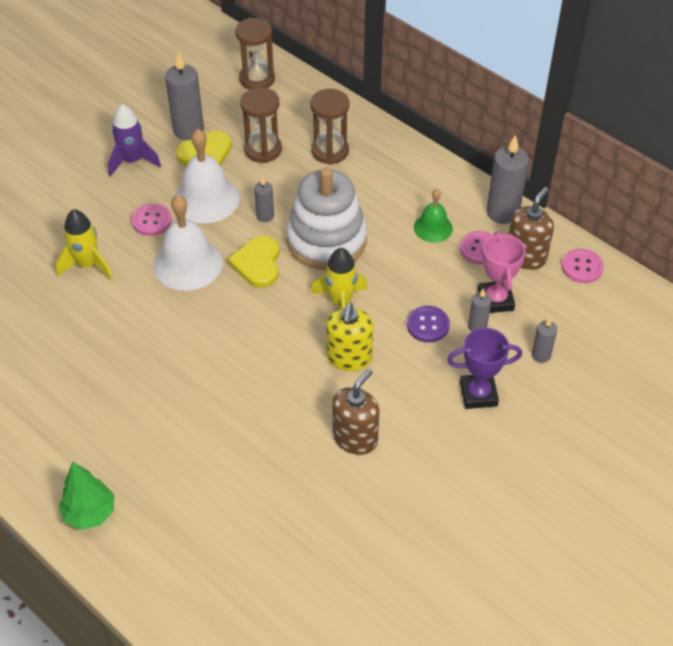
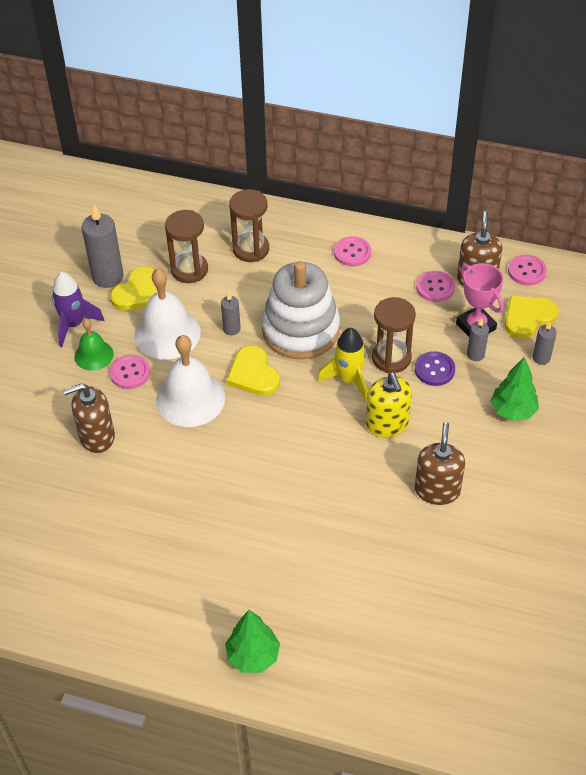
camera: 25 degrees left, 0 degrees up
yellow rocket [55,209,113,280] -> brown soap dispenser [63,383,115,453]
brown hourglass [235,18,275,90] -> brown hourglass moved to [372,297,416,373]
green bell [414,189,453,243] -> green bell moved to [75,319,114,371]
purple trophy [447,328,522,409] -> green tree [491,357,539,421]
grey candle [487,135,529,224] -> none
none -> pink button [334,236,371,266]
none -> yellow heart [505,296,559,339]

